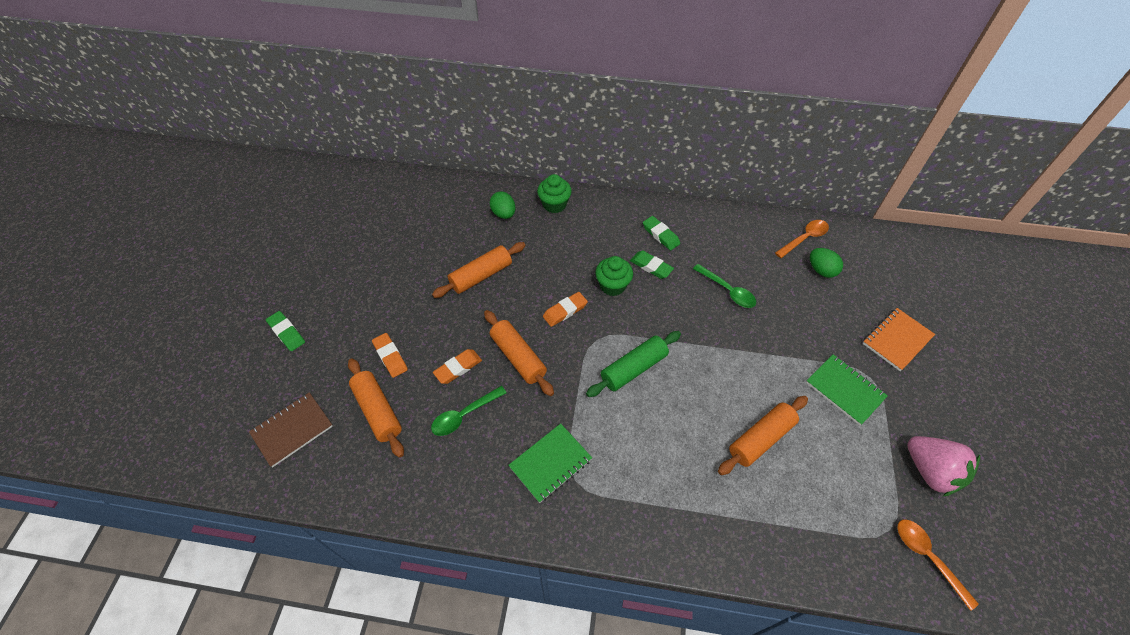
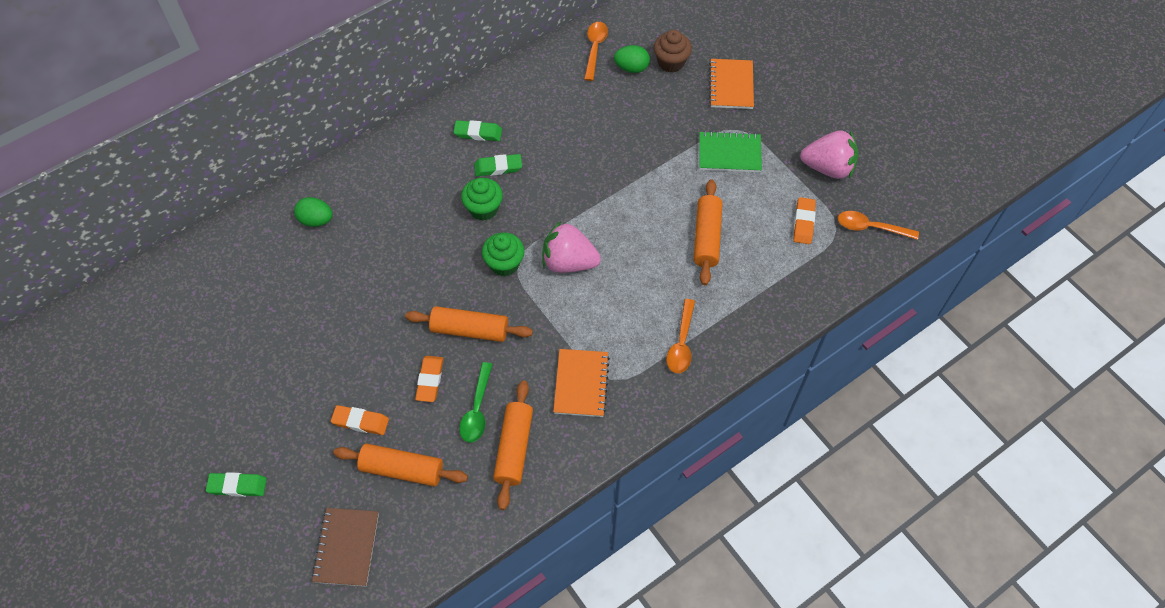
camera: 45 degrees left, 5 degrees up
orange rolling pin [432,242,526,298] -> orange rolling pin moved to [493,380,533,510]
green notebook [508,423,592,503] -> orange notebook [553,349,610,417]
green cupcake [537,174,572,213] -> green cupcake moved to [482,232,525,276]
orange eraser [543,292,588,327] -> orange eraser moved to [793,197,816,244]
green rolling pin [586,331,681,397] -> pink strawberry [542,221,601,273]
green spoon [693,264,756,308] -> none
none -> brown cupcake [654,30,692,73]
none -> orange spoon [666,299,695,373]

